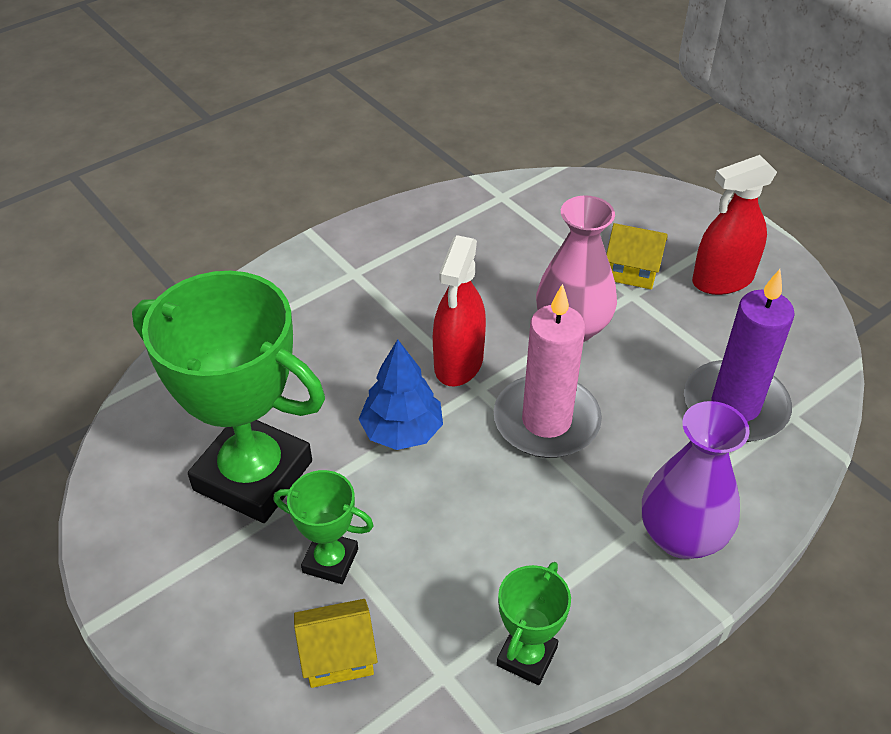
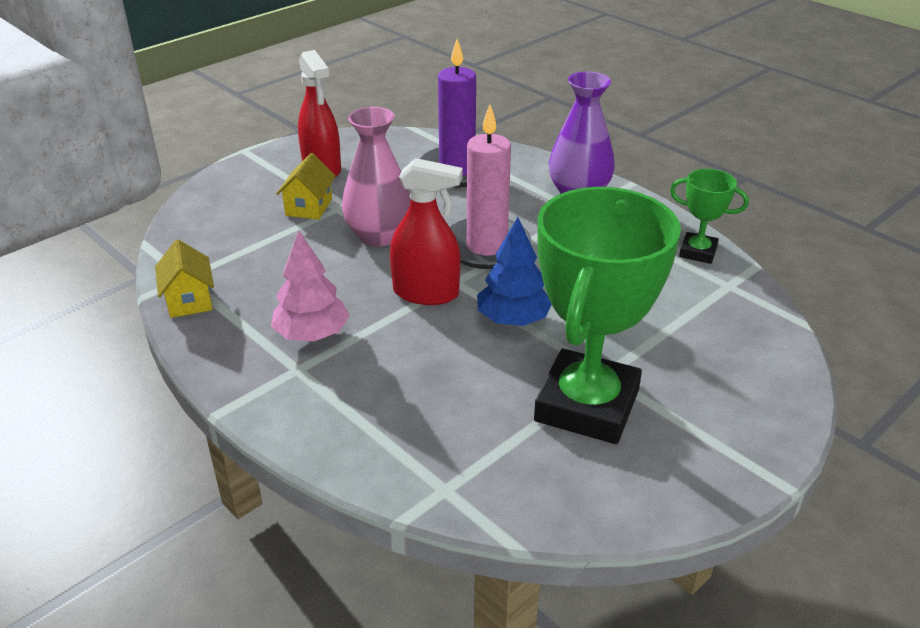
camera: 95 degrees left, 10 degrees down
green trophy [273,470,374,584] -> none
yellow house [294,599,378,688] -> yellow house moved to [155,240,214,318]
none -> pink tree [271,231,350,342]

